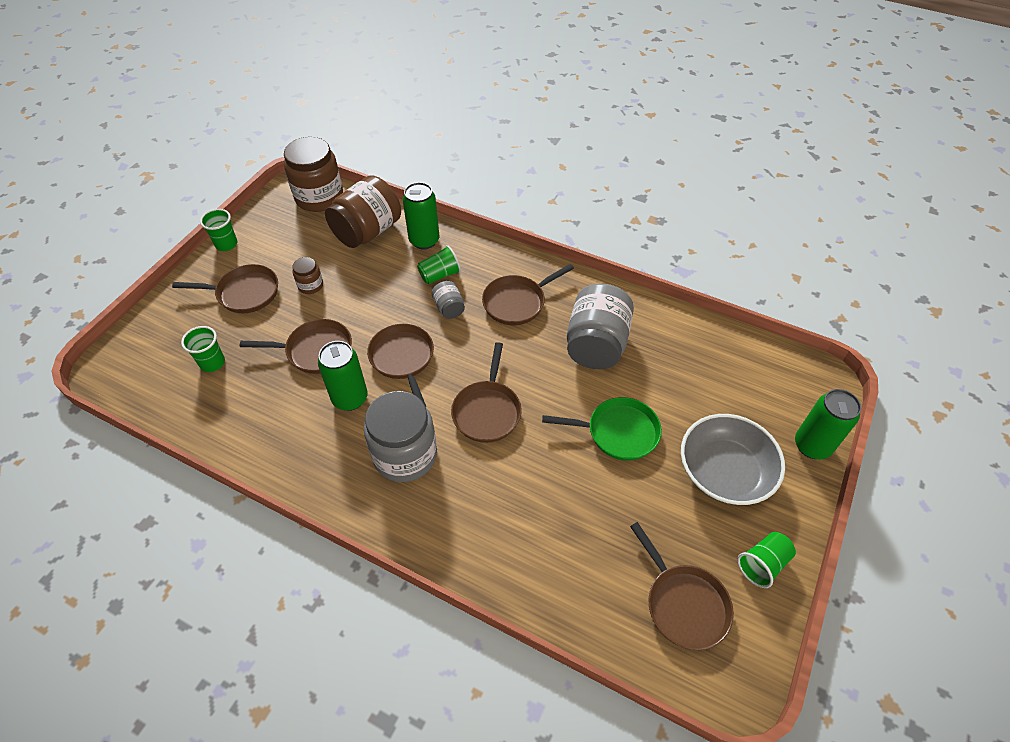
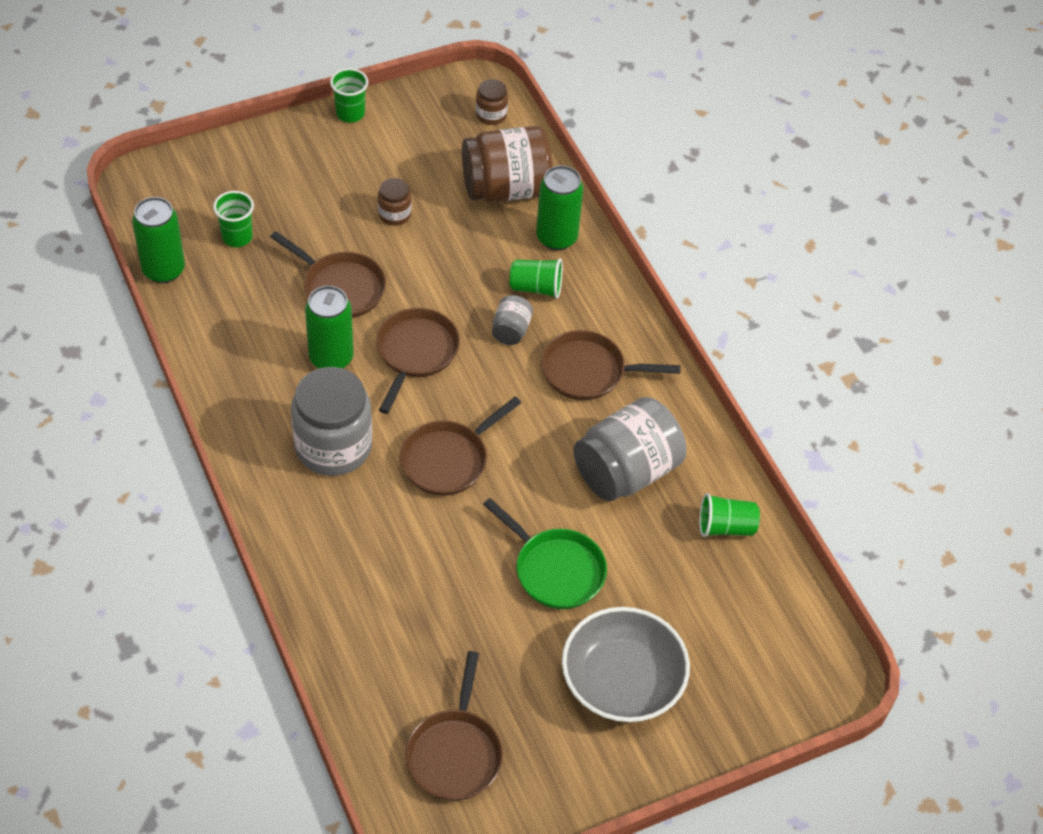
camera: 35 degrees right, 0 degrees up
brown pan [172,264,278,313] -> none
brown jar [284,137,343,212] -> brown jar [476,79,508,125], size x0.47
green cup [737,532,796,588] -> green cup moved to [699,493,760,537]
green can [795,389,861,459] -> green can moved to [132,197,185,283]

